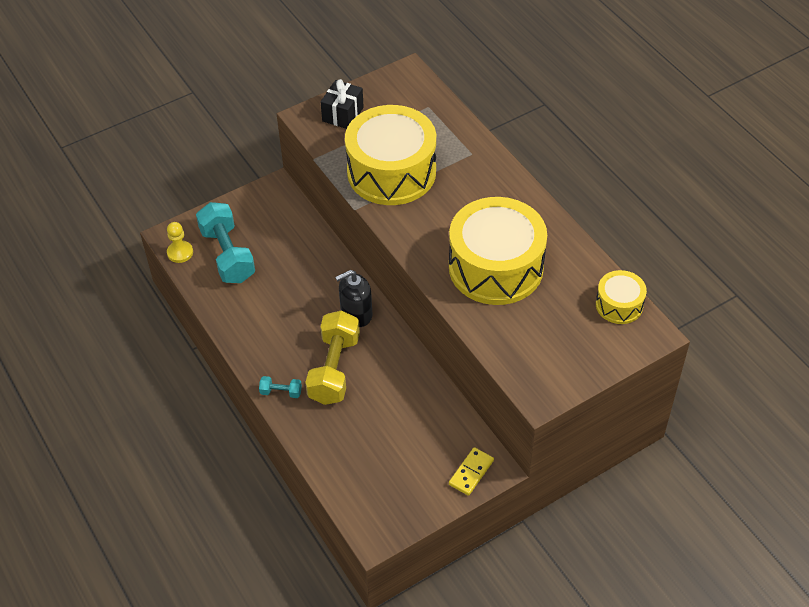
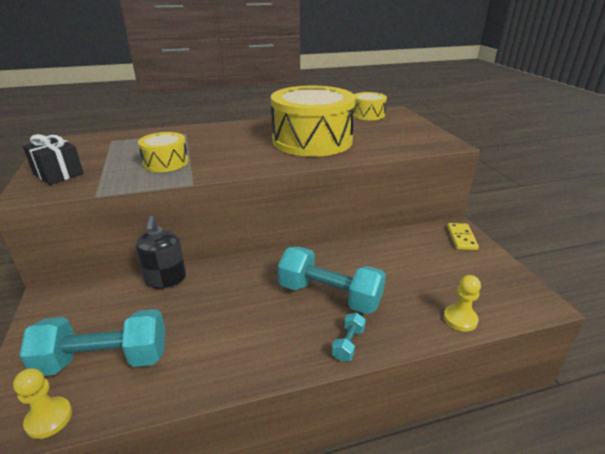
camera: 75 degrees left, 20 degrees down
yellow dumbbell [305,310,360,405] -> turquoise dumbbell [278,246,386,314]
black soap dispenser [335,270,372,327] -> black soap dispenser moved to [136,216,186,289]
yellow drum [345,105,436,205] -> yellow drum [138,132,188,172], size x0.49
yellow domino [449,447,494,496] -> yellow domino turned 45 degrees clockwise [447,223,479,250]
none -> yellow pawn [444,275,481,332]

